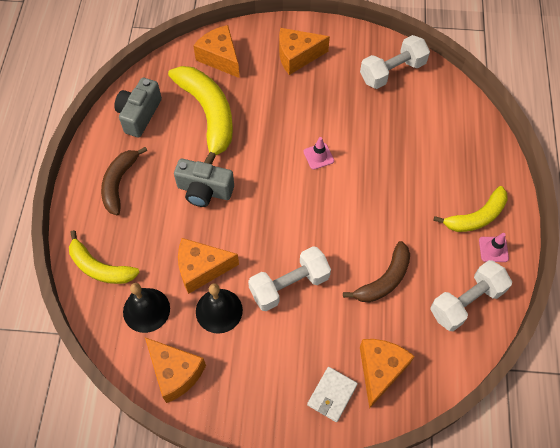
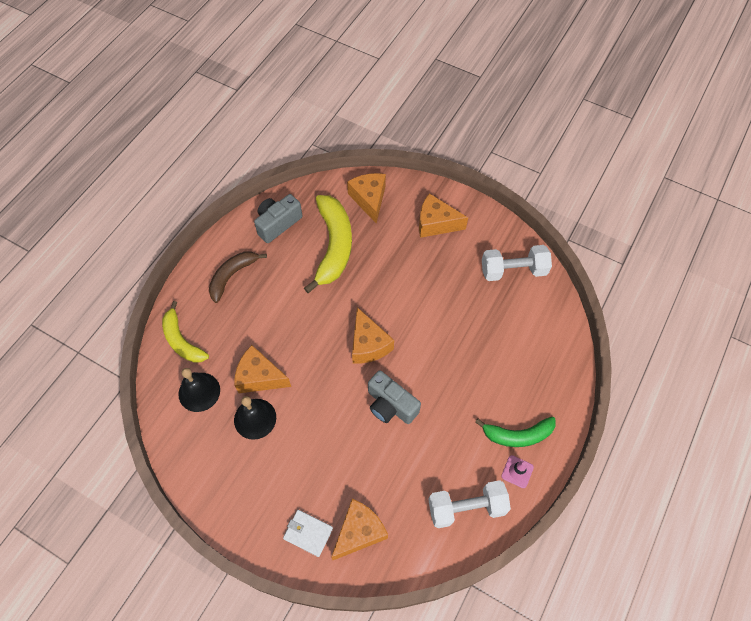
camera: 25 degrees right, 0 degrees up
orange cheese [145,337,206,403] -> orange cheese moved to [352,307,394,363]
grey camera [174,159,234,207] -> grey camera moved to [368,370,421,424]
white dumbbell [248,246,331,311] -> none
pink traffic cone [303,137,334,170] -> none
white wallet [307,367,358,422] -> white wallet turned 60 degrees clockwise [283,510,333,557]
brown banana [343,241,410,302] -> none
yellow banana [433,186,508,232] -> green banana [475,417,556,447]

